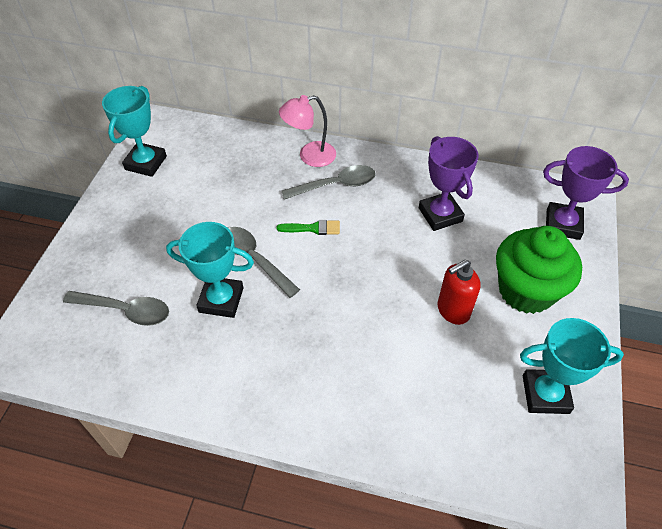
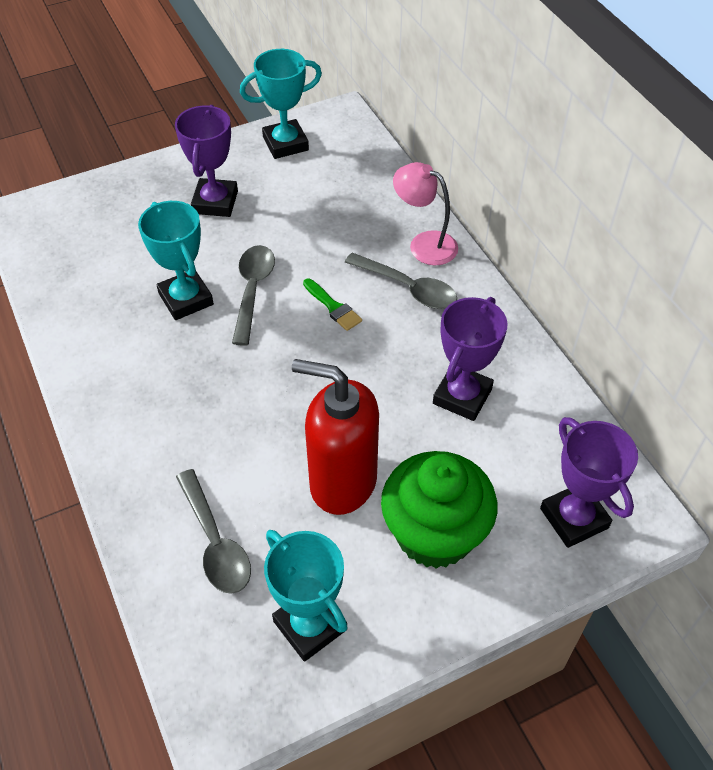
camera: 50 degrees right, 0 degrees up
grey spoon [63,291,169,326] -> grey spoon moved to [176,469,251,594]
red soap dispenser [438,259,480,325] -> red soap dispenser [292,359,379,515], size x1.65
none -> purple trophy [175,105,238,217]

